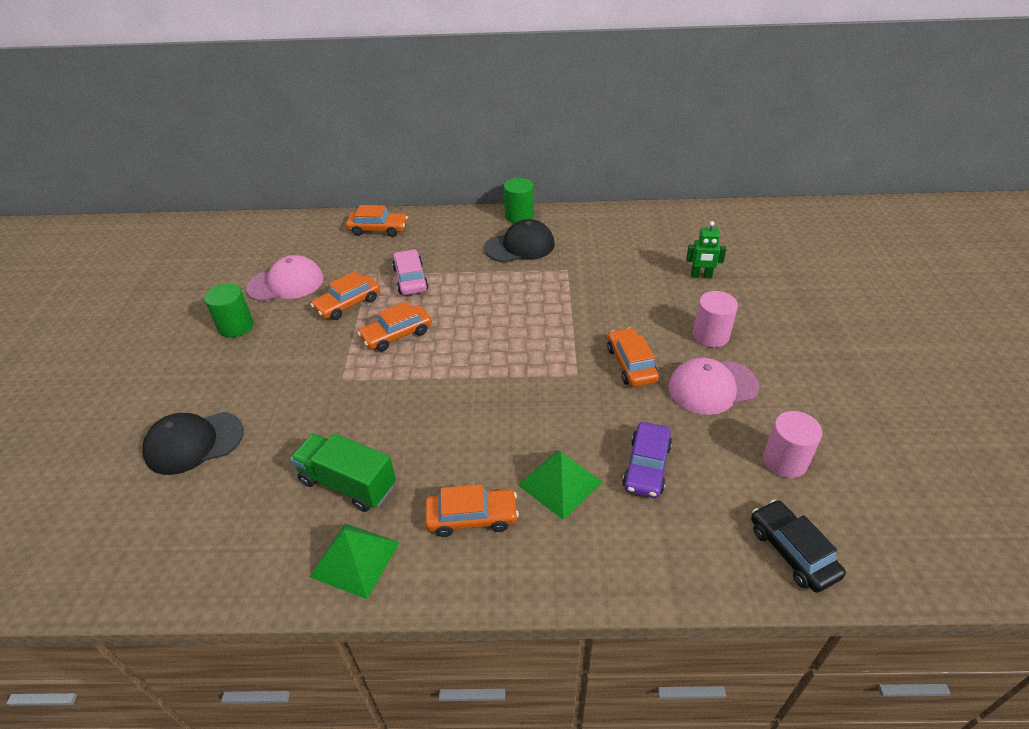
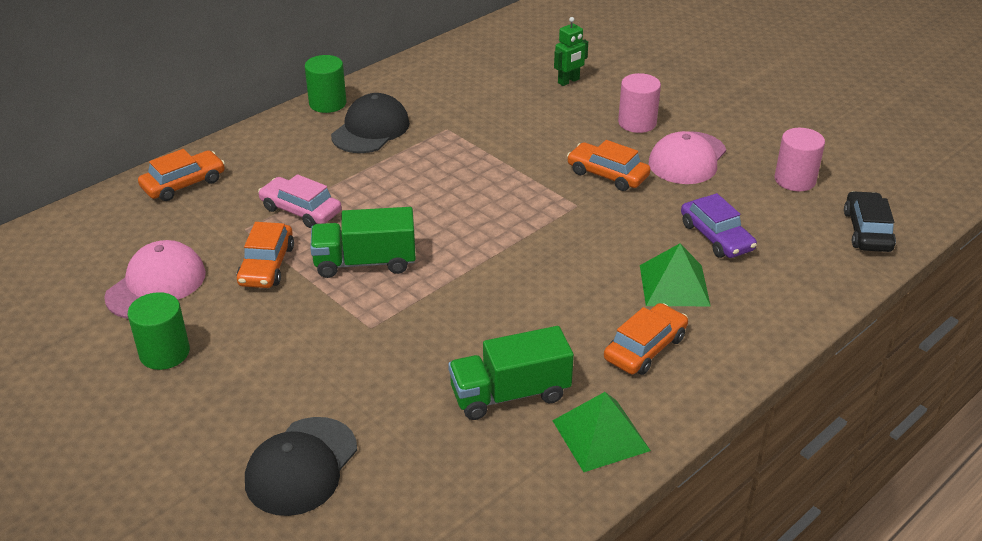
camera: 45 degrees left, 5 degrees down
orange car [358,301,432,351] -> green truck [310,207,416,278]
black car [751,500,846,593] -> black car turned 75 degrees clockwise [844,191,896,252]

